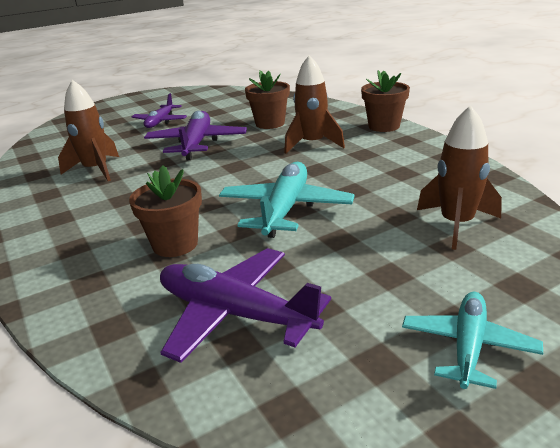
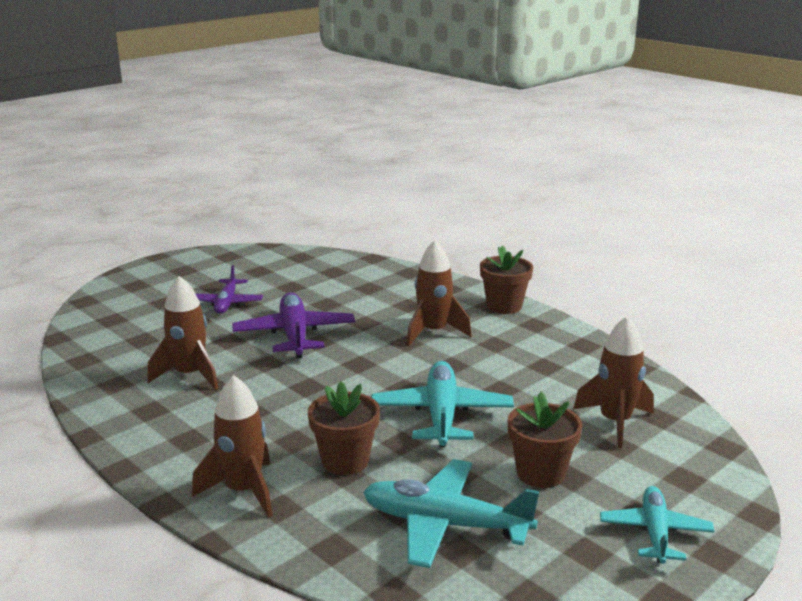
camera: 15 degrees left, 5 degrees down
purple plane [160,248,331,363] -> turquoise plane [363,459,539,568]
brown flower pot [245,70,290,129] -> brown flower pot moved to [508,392,582,488]
none -> brown rocket [192,375,272,518]

